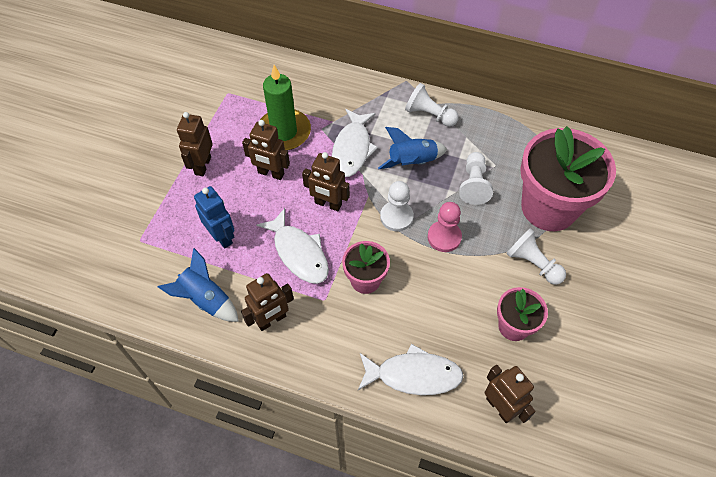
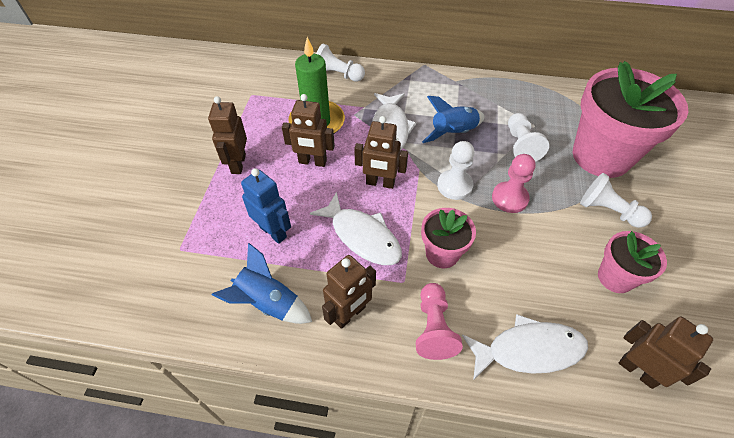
camera: 10 degrees left, 5 degrees down
white pawn [405,83,459,127] -> white pawn moved to [316,44,365,82]
none -> pink pawn [416,283,463,360]

